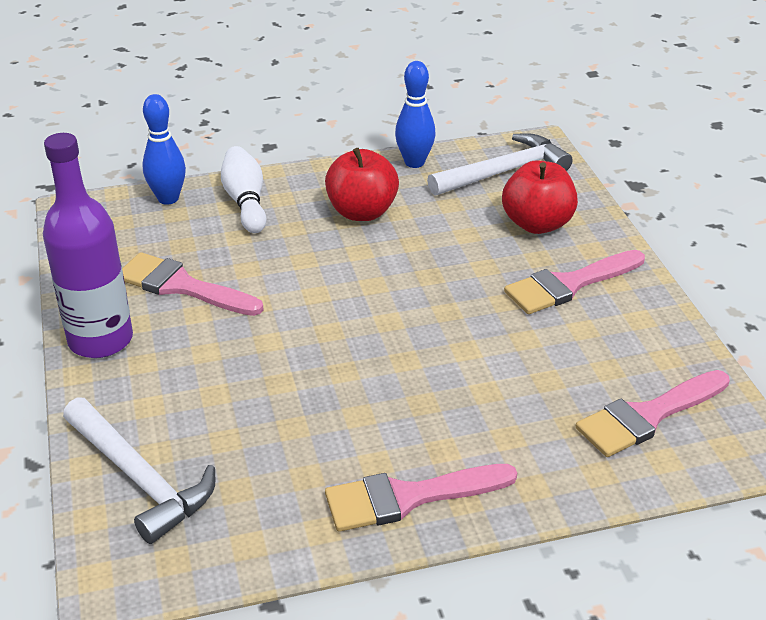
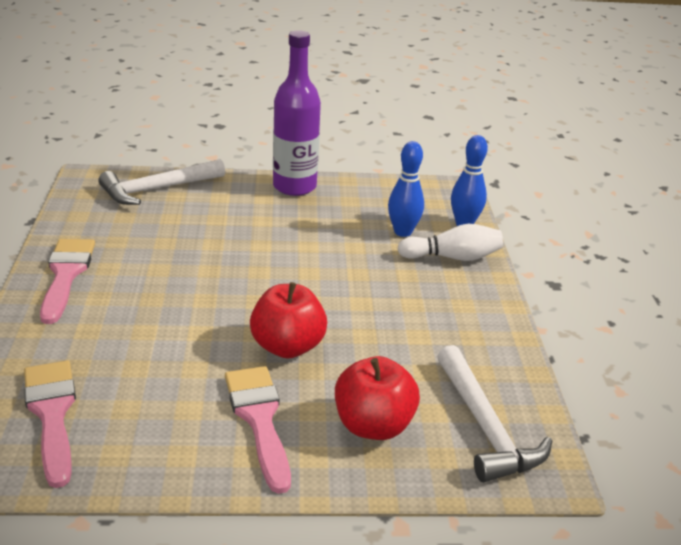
camera: 100 degrees right, 5 degrees down
pink brush [122,252,264,316] -> none
red apple [325,148,399,221] -> red apple moved to [250,282,327,359]
blue bowling pin [395,61,436,168] -> blue bowling pin moved to [388,141,424,237]

